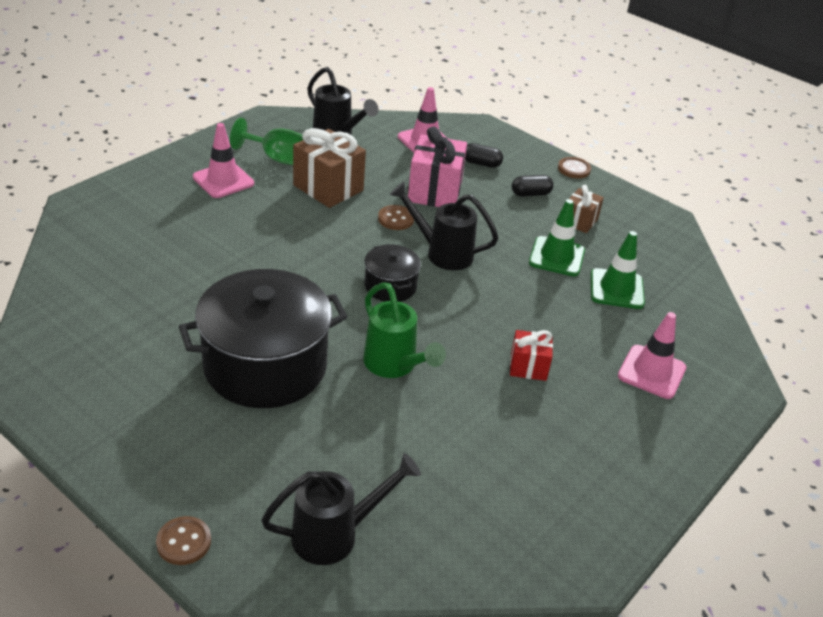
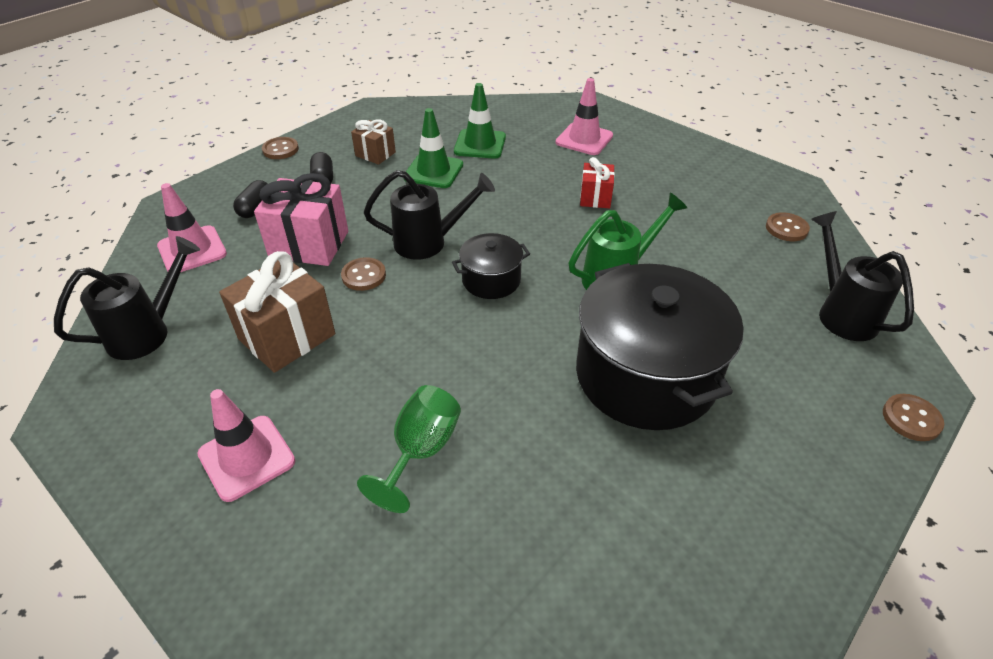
camera: 85 degrees left, 5 degrees up
green goblet [230,118,303,165] -> green goblet moved to [357,385,461,513]
black watering can [390,182,498,270] -> black watering can turned 120 degrees counterclockwise [364,170,495,260]
none -> brown button [766,212,810,241]

